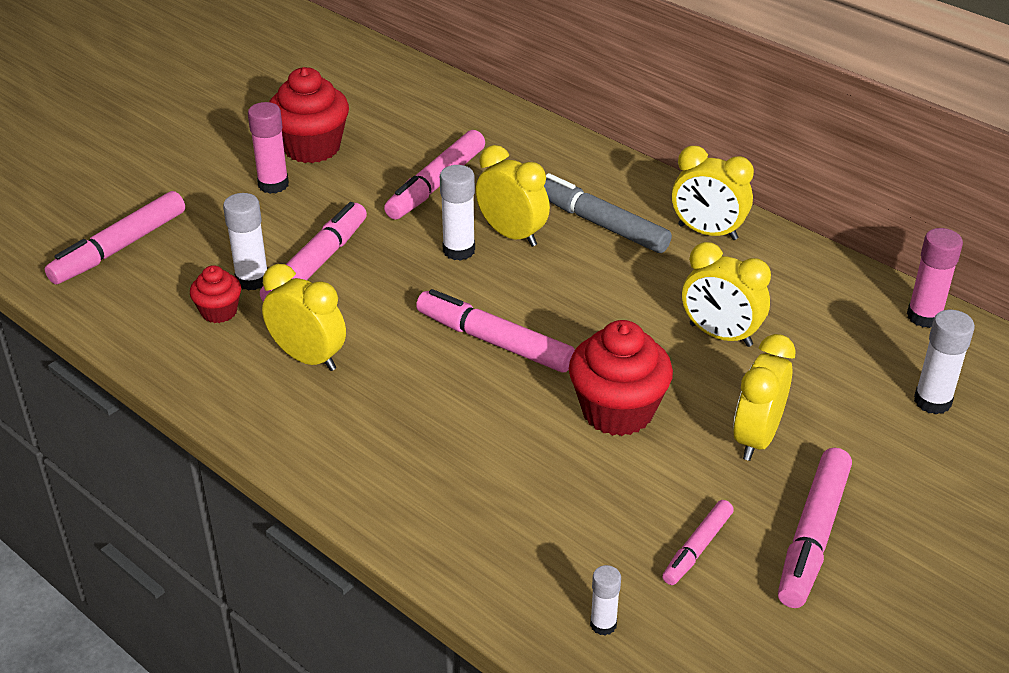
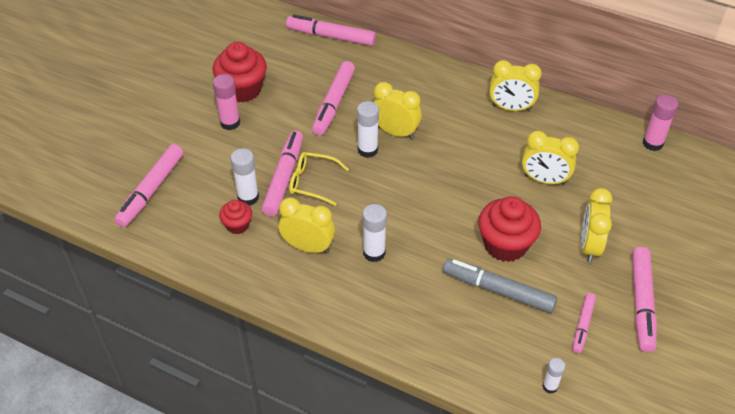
camera: 15 degrees left, 10 degrees up
pink marker [416,289,575,373] -> pink marker moved to [286,14,376,46]
grey marker [544,173,672,253] -> grey marker moved to [443,259,557,313]
white glue stick [914,310,975,414] -> white glue stick moved to [363,204,387,262]
none -> yellow glasses [289,152,349,206]

